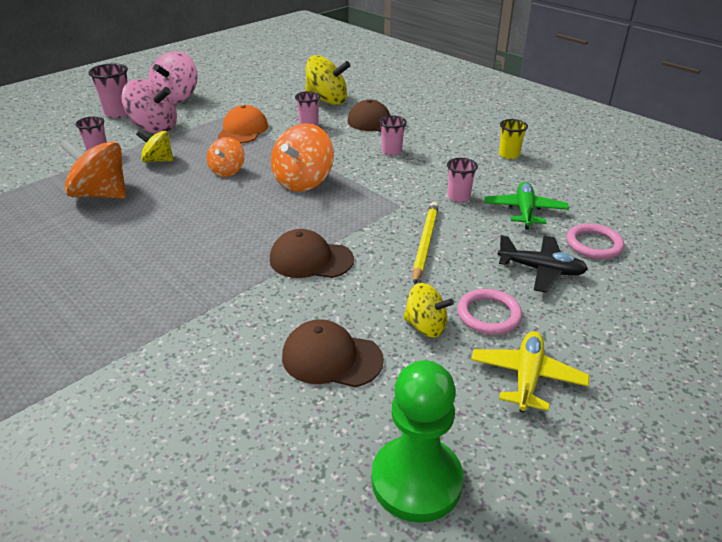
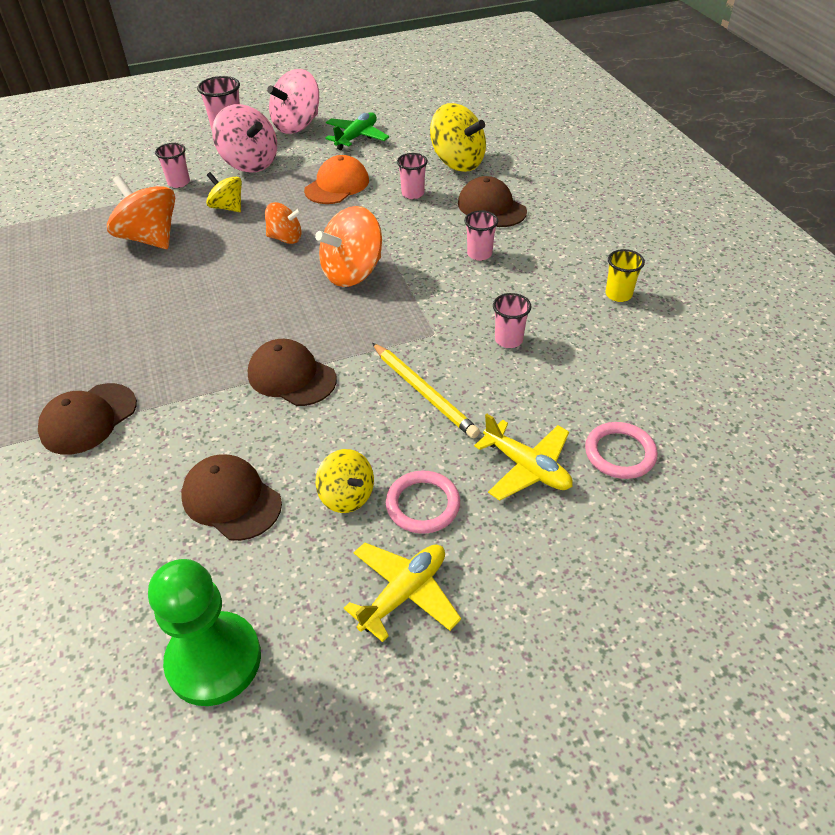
camera: 25 degrees right, 10 degrees up
orange spinning top [207,137,245,177] -> orange spinning top turned 120 degrees counterclockwise [265,202,302,244]
yellow pencil [412,202,439,285] -> yellow pencil turned 105 degrees clockwise [372,343,480,438]
green plane [484,182,569,230] -> green plane moved to [325,112,389,150]
black plane [497,235,588,293] -> yellow plane [474,414,573,501]
none -> brown cap [38,383,137,455]

